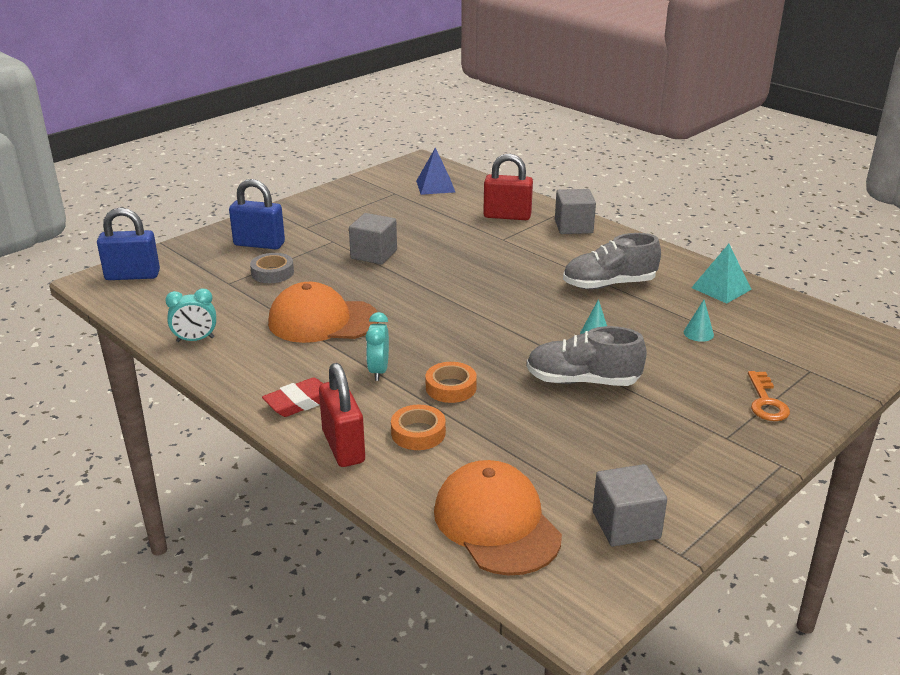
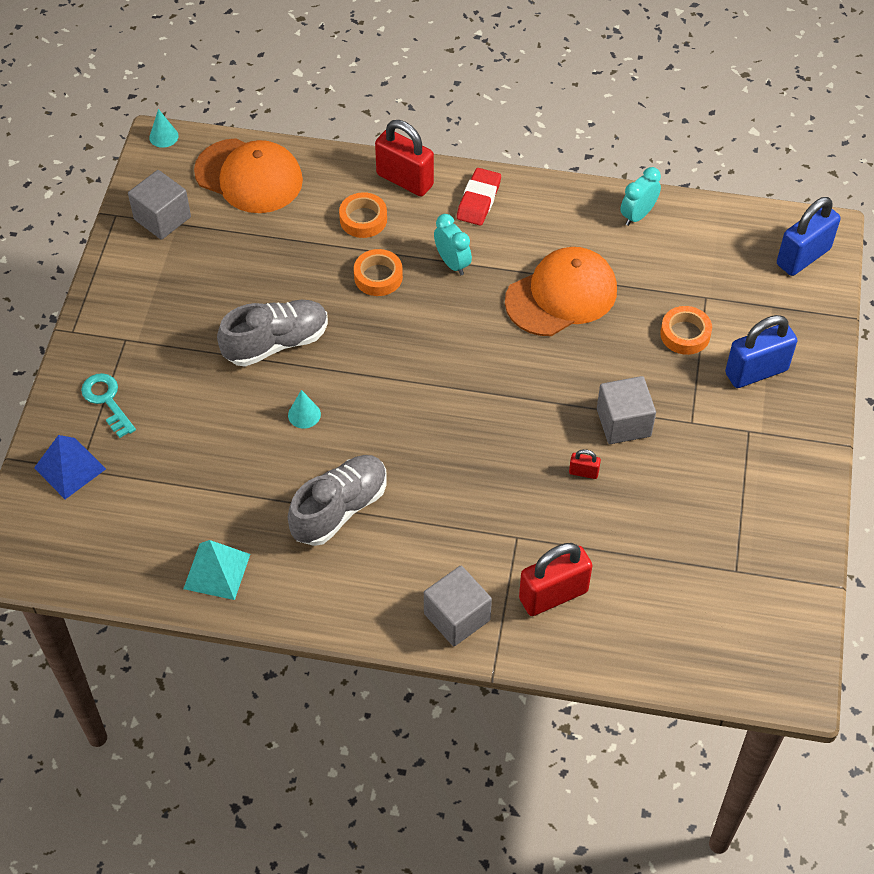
camera: 145 degrees right, 25 degrees up
grey tape [250,253,294,283] -> orange tape [660,306,712,355]
blue pyramid [416,147,455,195] -> blue pyramid moved to [34,435,106,499]
turquoise cone [684,300,714,342] -> turquoise cone moved to [149,109,179,148]
orange key [748,371,790,421] -> turquoise key [81,373,136,438]
none -> red padlock [569,449,601,479]

